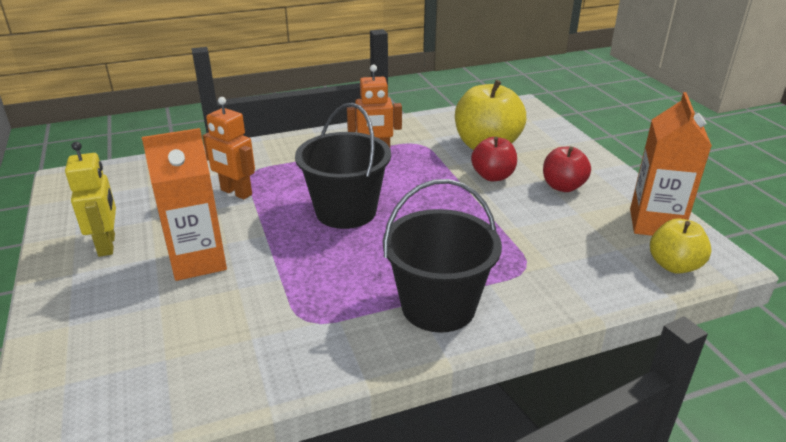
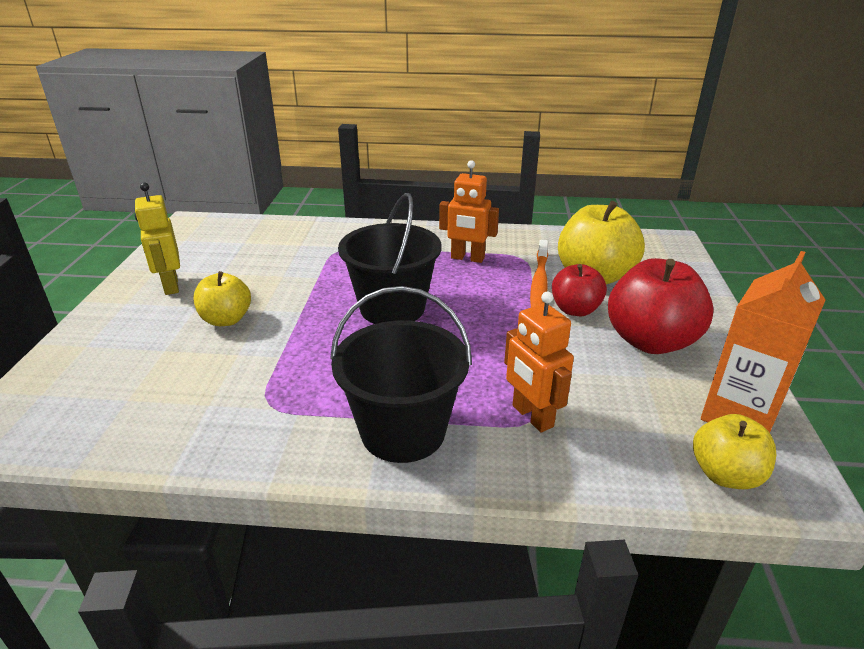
camera: 25 degrees right, 0 degrees up
yellow robot [65,141,116,257] -> yellow robot turned 150 degrees clockwise [135,182,180,295]
orange carton [142,128,227,281] -> yellow apple [193,271,251,326]
orange robot [203,97,255,200] -> orange robot moved to [504,291,574,432]
red apple [543,146,591,192] -> red apple [608,258,714,354], size x1.67
none -> orange toothbrush [530,240,548,307]

